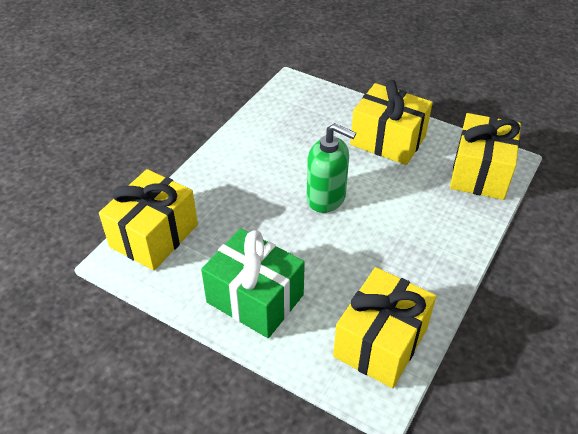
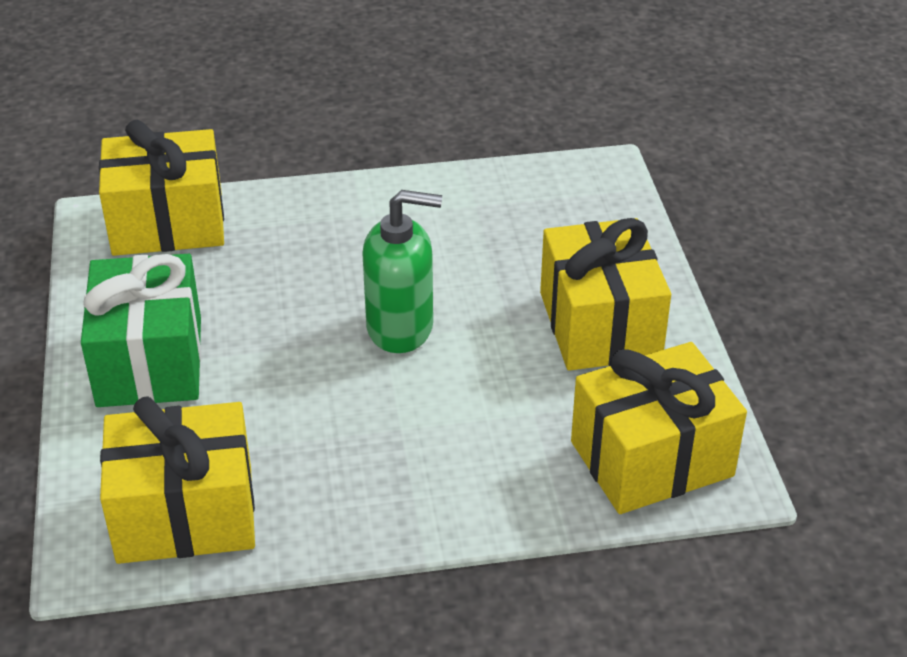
camera: 50 degrees right, 5 degrees down
green soap dispenser [306,123,356,213] -> green soap dispenser turned 75 degrees counterclockwise [362,190,442,353]

